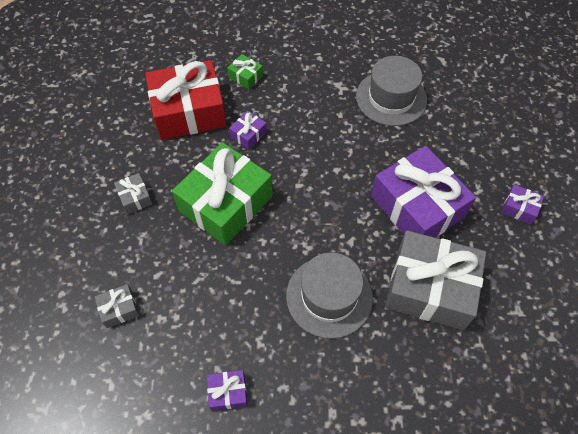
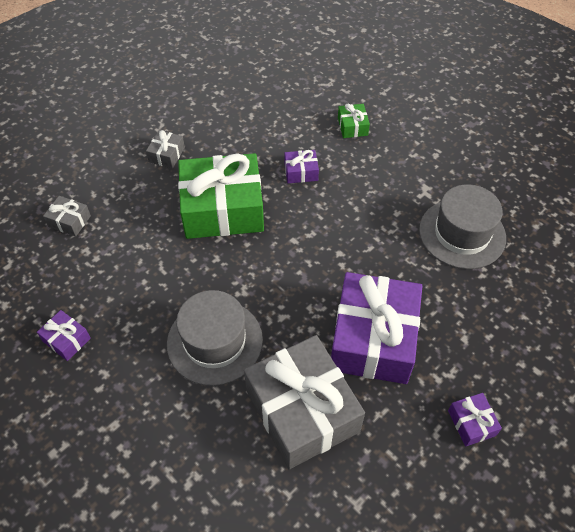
camera: 45 degrees right, 5 degrees down
red gift [145,60,227,140] -> none

